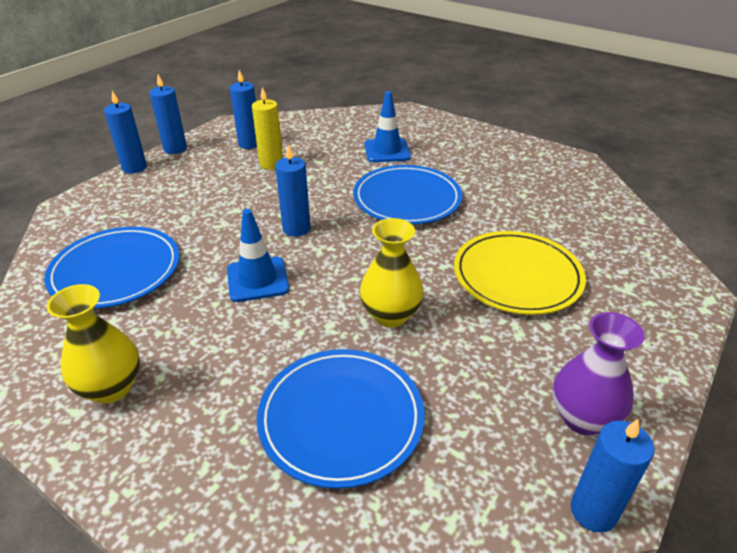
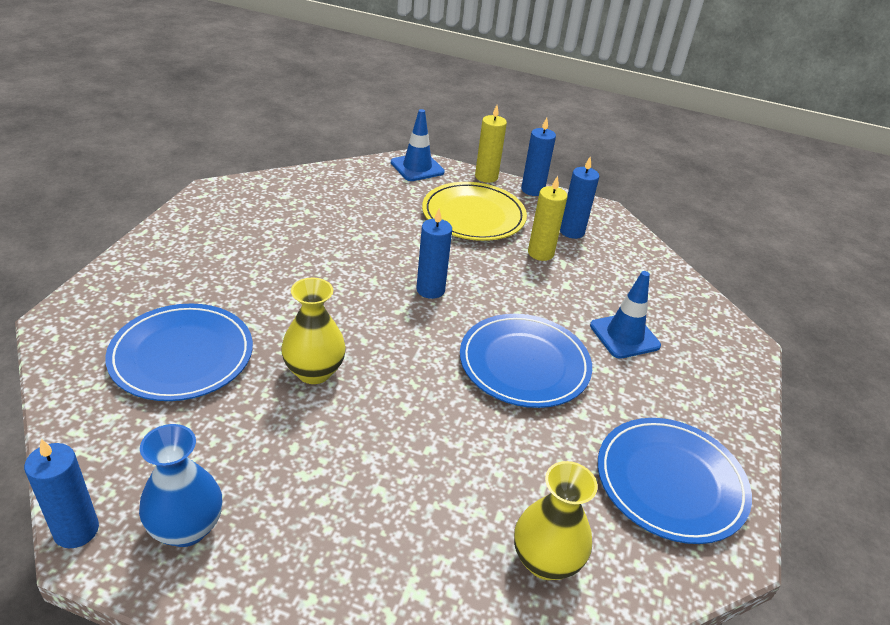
camera: 70 degrees right, 0 degrees up
blue plate [44,227,180,308] -> blue plate moved to [598,418,752,544]
yellow vase [47,284,140,404] -> yellow vase moved to [514,461,598,580]
blue candle [104,91,147,174] -> yellow candle [475,105,507,183]
blue traffic cone [227,209,289,302] -> blue traffic cone moved to [391,109,445,181]
yellow plate [454,231,586,315] -> yellow plate moved to [422,182,527,241]
purple vase [553,312,645,435] -> blue vase [139,424,222,547]

